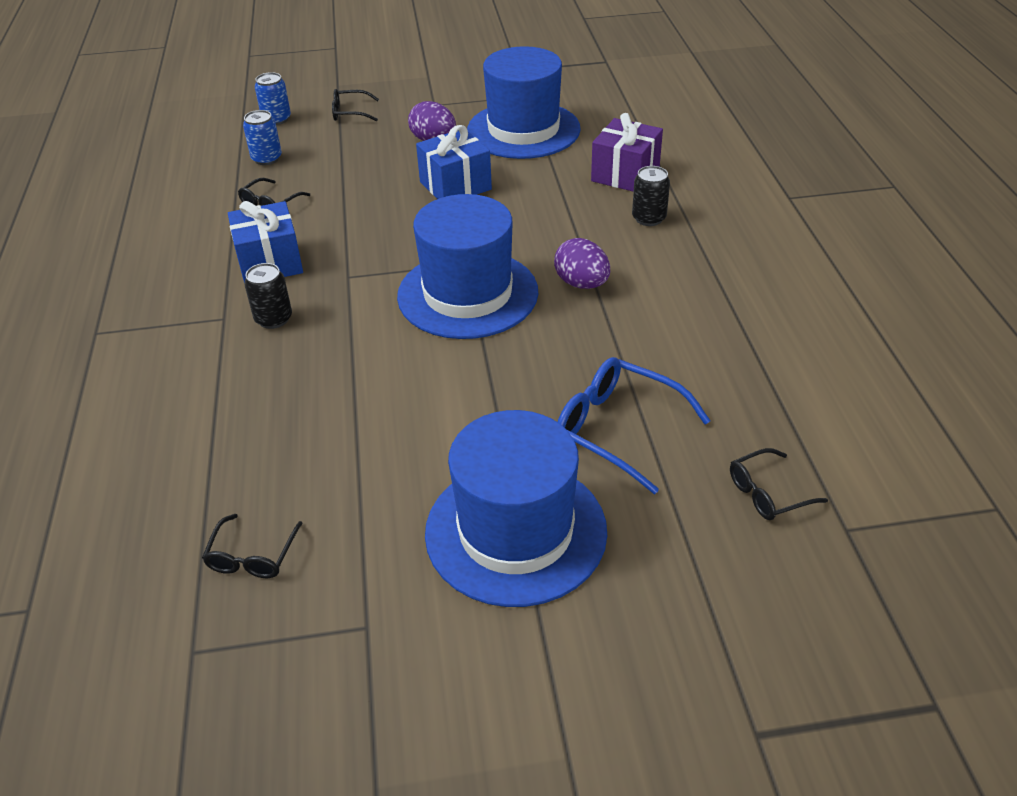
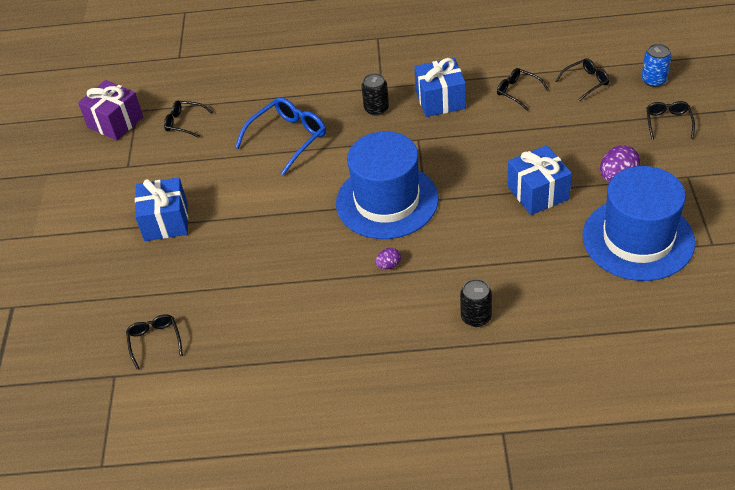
camera: 100 degrees right, 5 degrees up
blue can [243,110,282,165] -> black glasses [555,58,609,101]
blue hat [425,410,607,607] -> blue gift [135,177,188,241]
purple egg [554,238,610,289] -> purple egg [375,248,401,269], size x0.56
blue glasses [558,357,711,494] -> blue glasses moved to [235,97,326,175]
purple gift [591,113,663,192] -> purple gift moved to [78,80,143,141]

